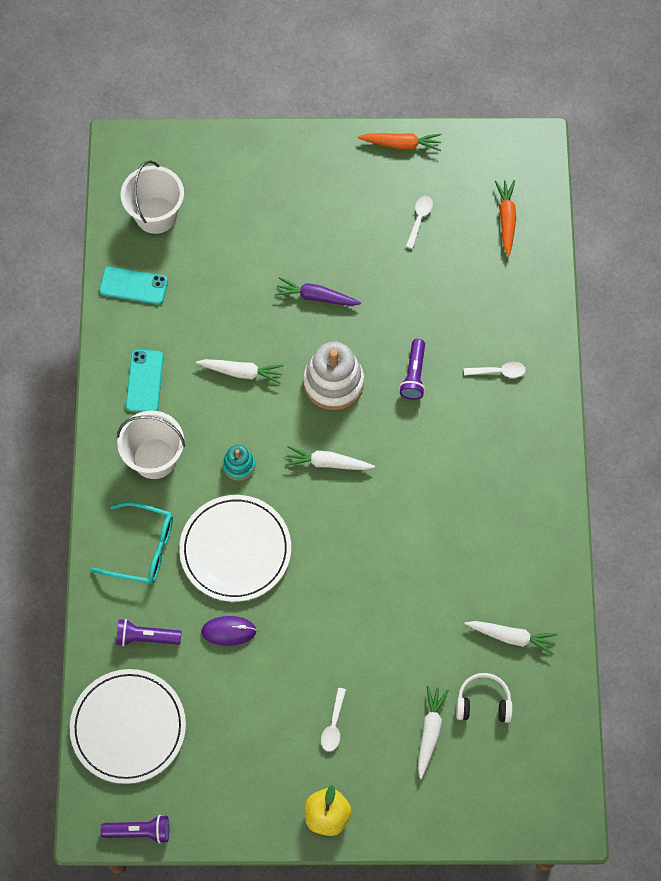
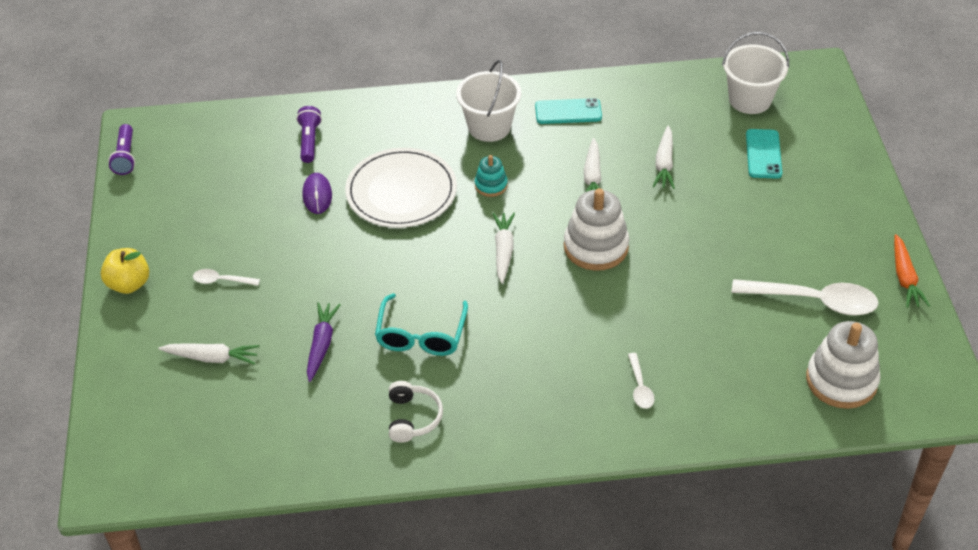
camera: 85 degrees right, 20 degrees down
white plate [70,669,186,784] -> none
turquoise glasses [90,502,173,584] -> turquoise glasses moved to [375,293,468,356]
turquoise phone [99,267,168,305] -> turquoise phone moved to [746,129,782,179]
purple carrot [275,277,361,306] -> purple carrot moved to [307,302,341,382]
purple flashlight [399,339,425,400] -> none
white spoon [406,196,433,249] -> white spoon [731,279,879,315], size x2.08
white headphones [456,673,513,723] -> white headphones moved to [389,381,443,443]
white carrot [465,621,557,655] -> white carrot moved to [652,126,675,189]
orange carrot [495,180,516,256] -> white stacking toy [806,321,880,409]

